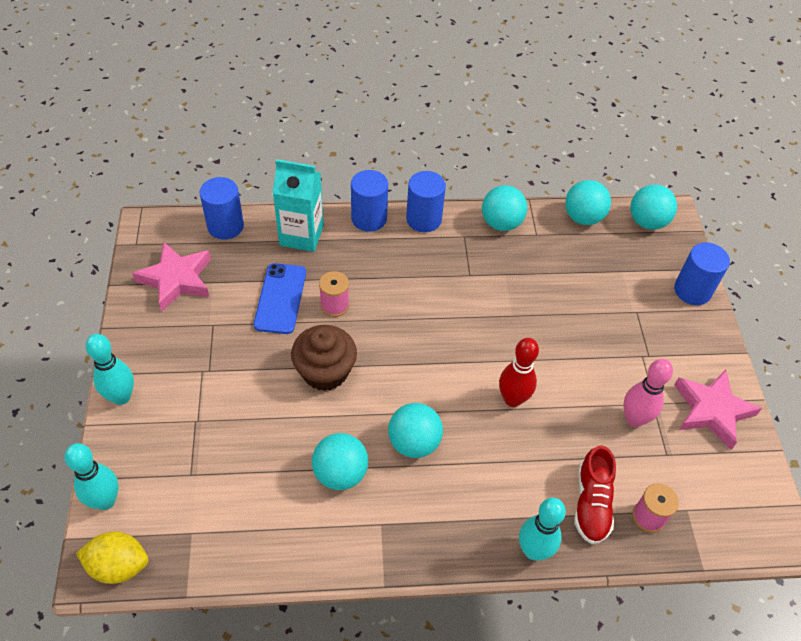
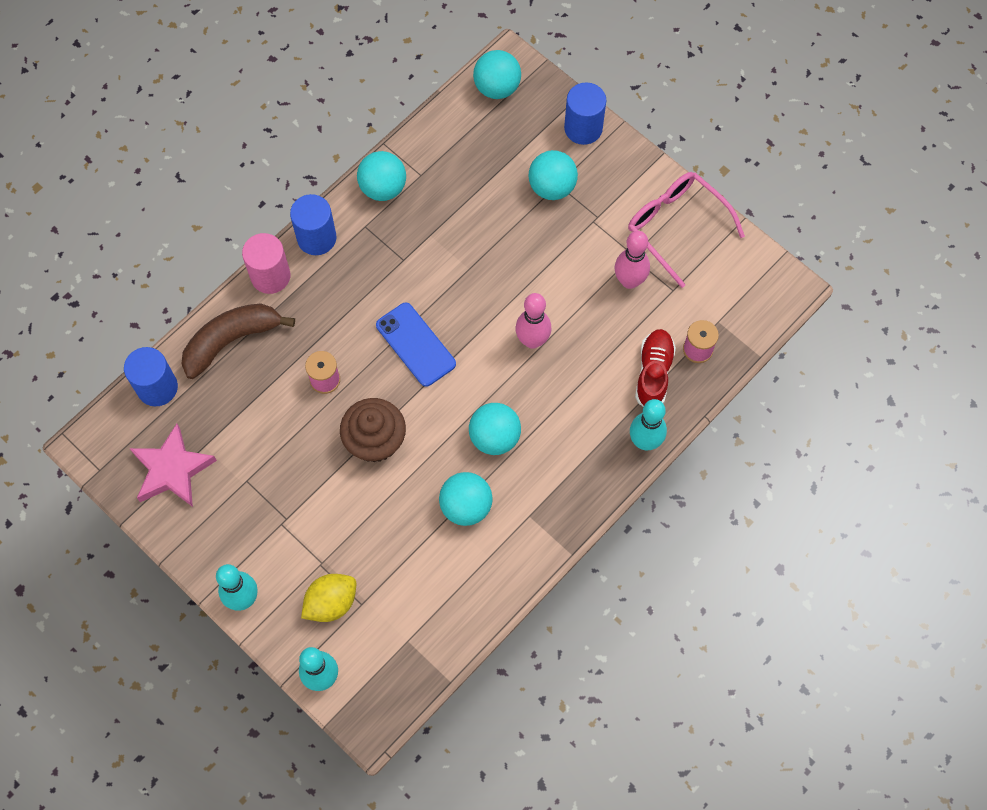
camera: 40 degrees left, 15 degrees up
yellow lemon [76,531,148,584] -> yellow lemon moved to [301,574,356,622]
blue phone [254,263,306,334] -> blue phone moved to [376,303,456,387]
turquoise carton [273,159,324,252] -> brown banana [182,303,295,379]
blue cylinder [351,170,388,232] -> pink cylinder [242,233,290,294]
red bowling pin [499,338,539,407] -> pink bowling pin [515,293,551,349]
turquoise ball [565,180,611,225] -> turquoise ball moved to [529,150,578,200]
red shoe [574,446,616,544] -> red shoe turned 135 degrees counterclockwise [635,329,676,407]
pink star [674,369,762,450] -> pink glasses [628,172,745,288]

